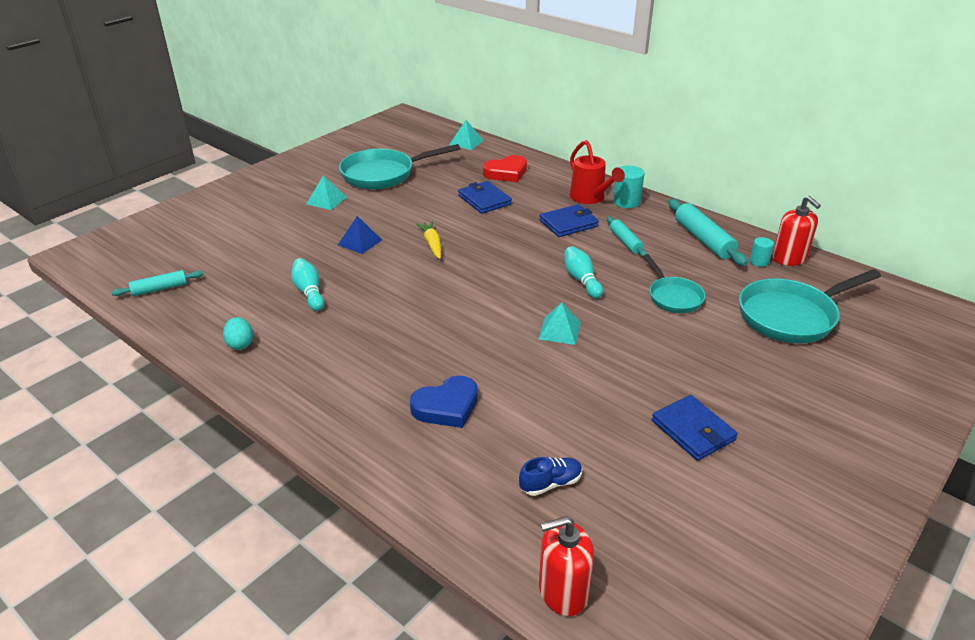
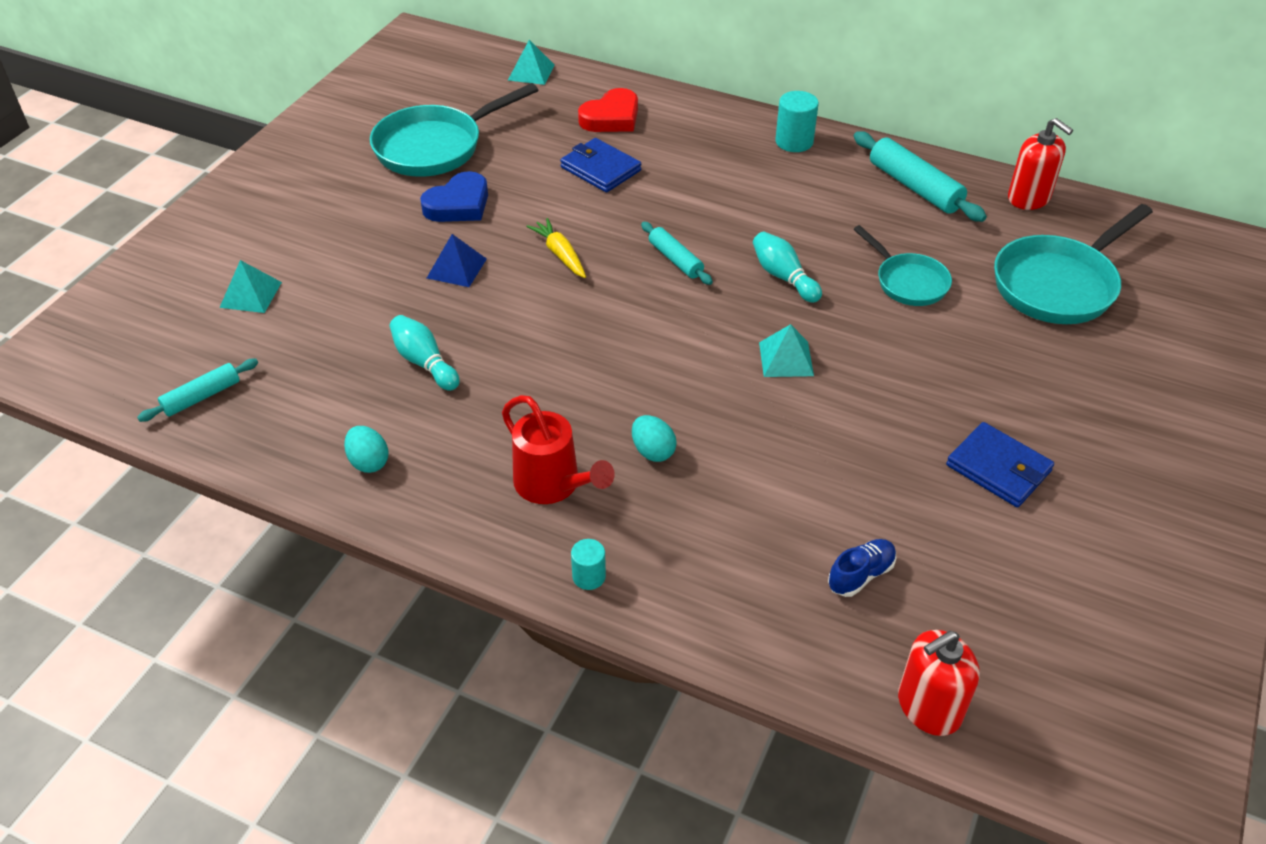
camera: 15 degrees left, 10 degrees up
turquoise pyramid [306,176,347,210] -> turquoise pyramid moved to [219,260,282,313]
blue heart [410,376,478,428] -> blue heart moved to [420,171,488,222]
blue wallet [539,204,599,237] -> none
red watering can [570,140,625,204] -> red watering can moved to [502,395,615,504]
turquoise rolling pin [607,216,647,258] -> turquoise rolling pin moved to [641,222,713,285]
turquoise cylinder [750,237,774,267] -> turquoise cylinder moved to [571,539,606,590]
none -> turquoise egg [632,415,677,462]

